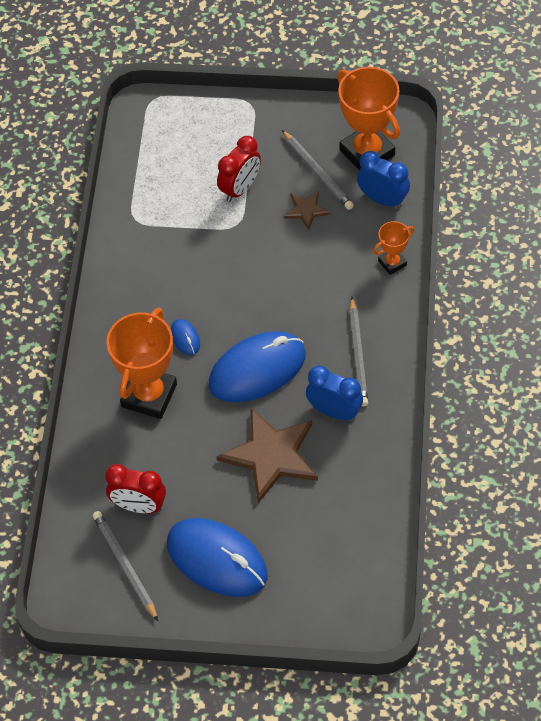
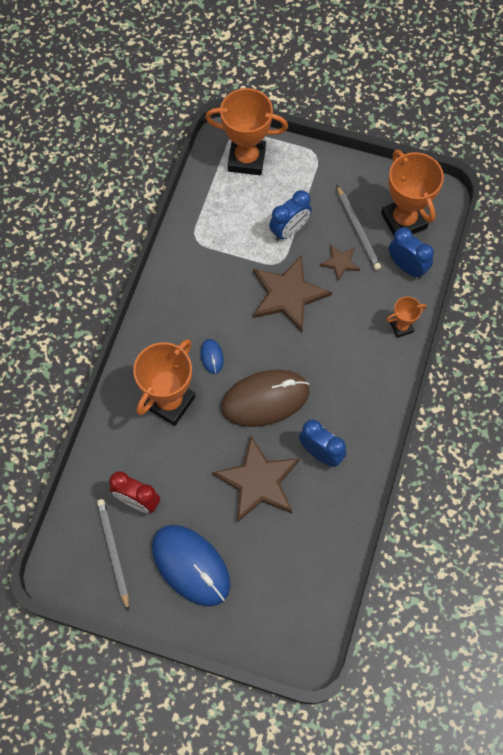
camera: 10 degrees right, 10 degrees up
blue mouse [208,331,306,402] -> brown mouse [221,370,310,427]
red clock [217,136,261,202] -> blue clock [269,190,312,241]
grey pencil [349,297,368,406] -> none
none -> orange trophy [205,88,288,175]
none -> brown star [253,255,332,332]

